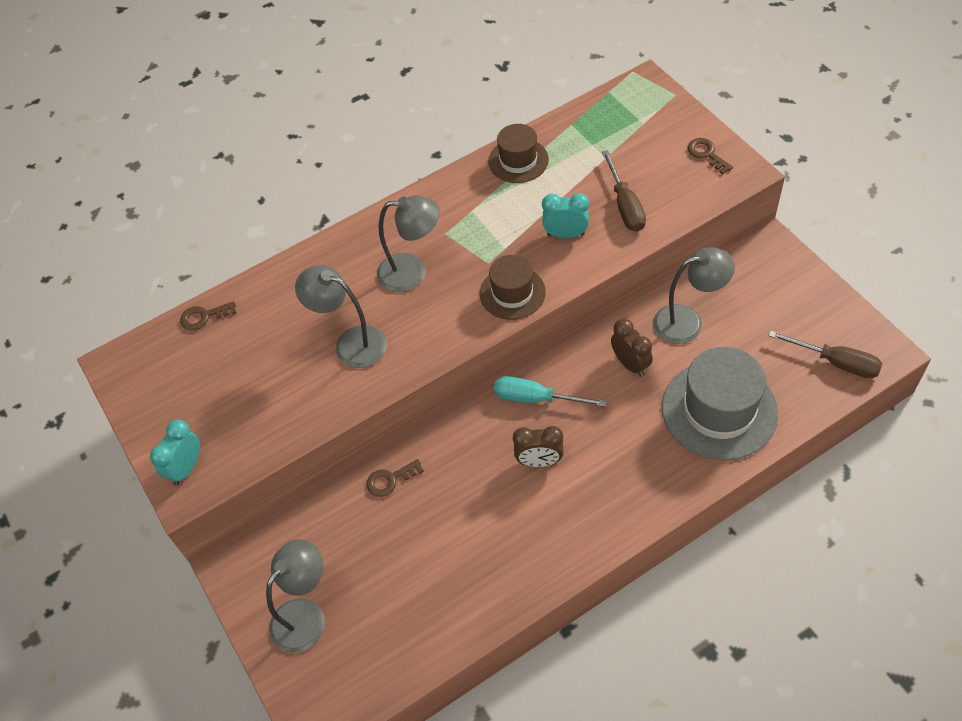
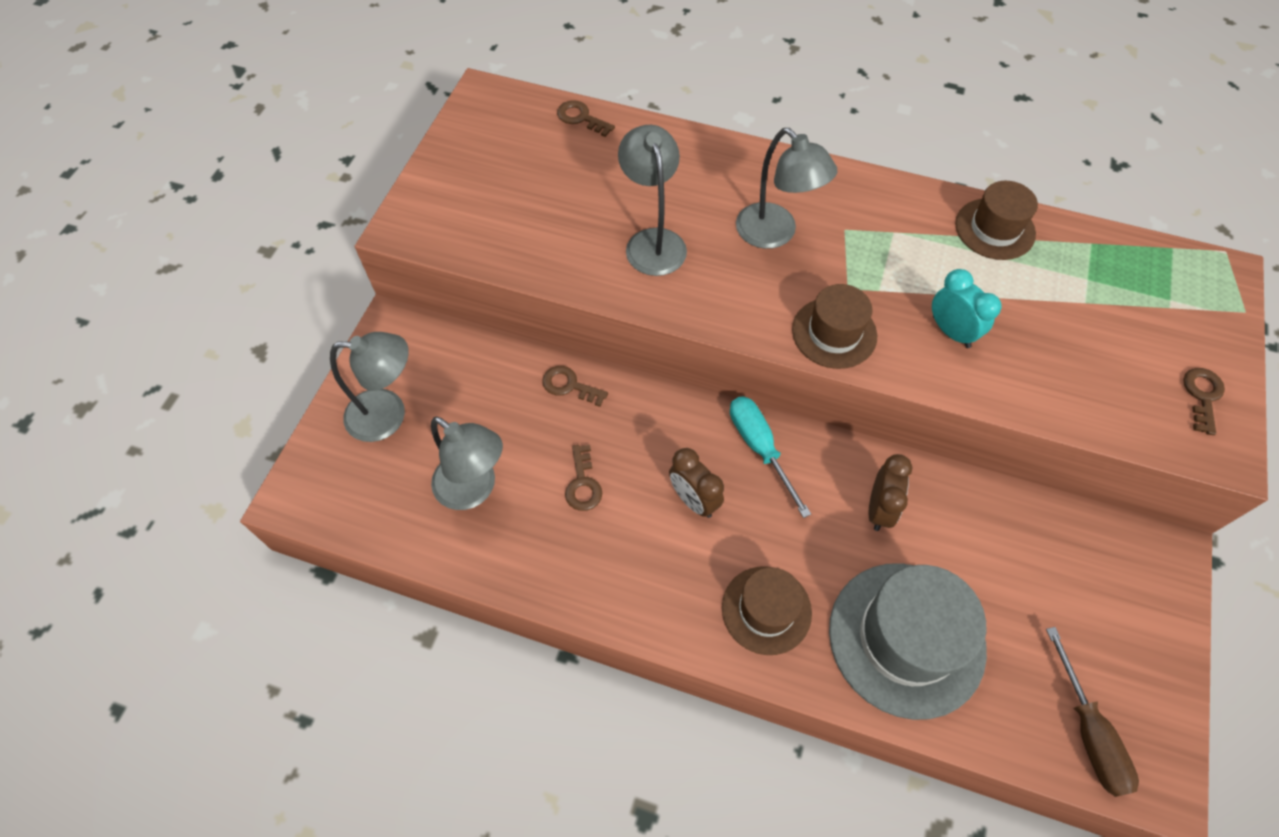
camera: 45 degrees right, 5 degrees up
turquoise clock [150,419,200,485] -> none
brown screwdriver [602,150,646,231] -> none
grey lamp [653,247,735,344] -> grey lamp moved to [431,416,503,510]
none -> brown key [565,445,602,511]
none -> brown hat [722,566,812,655]

